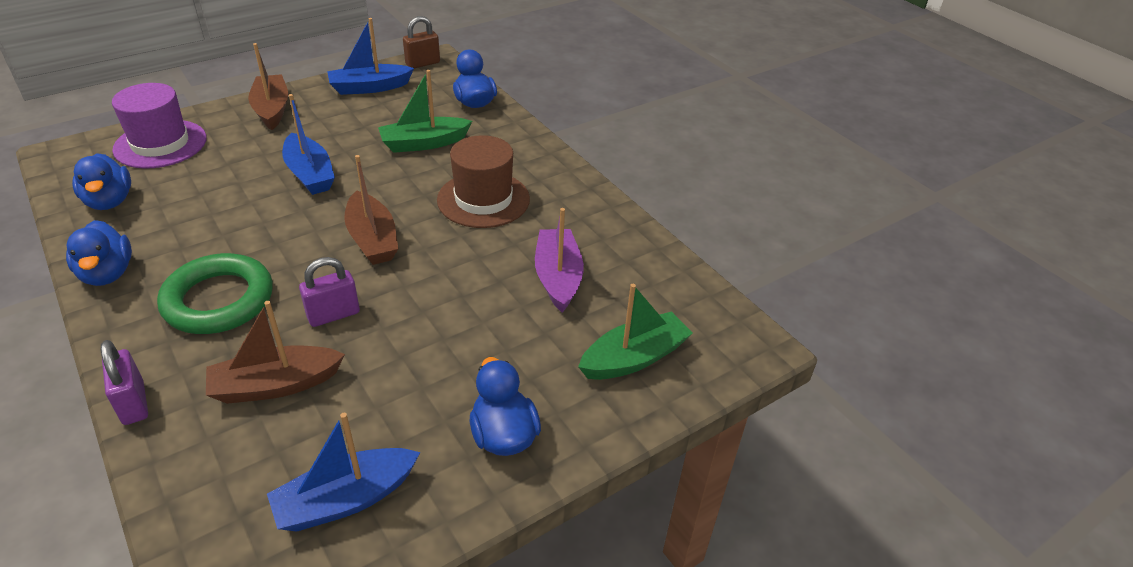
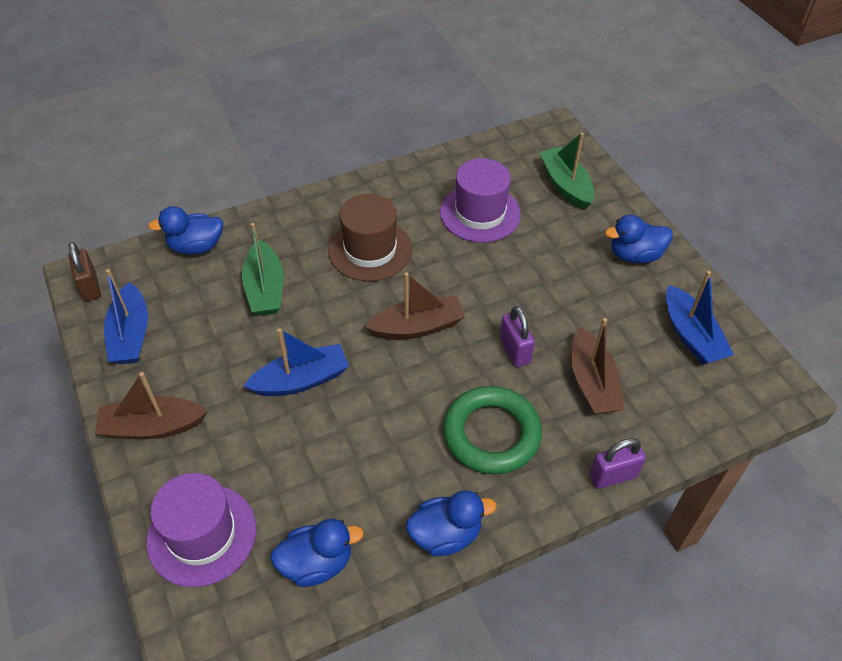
camera: 80 degrees left, 10 degrees up
purple boat [535,208,584,312] -> purple hat [440,158,521,242]

